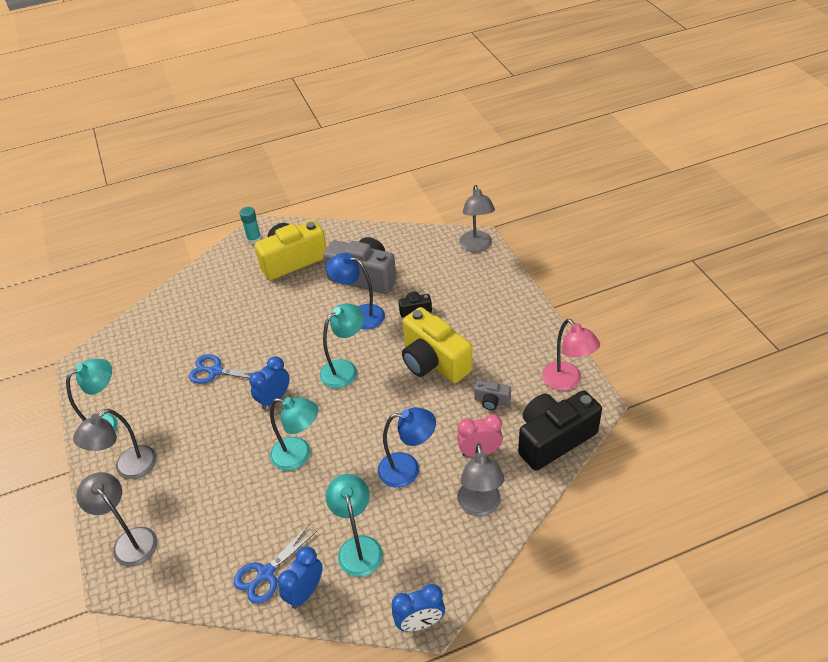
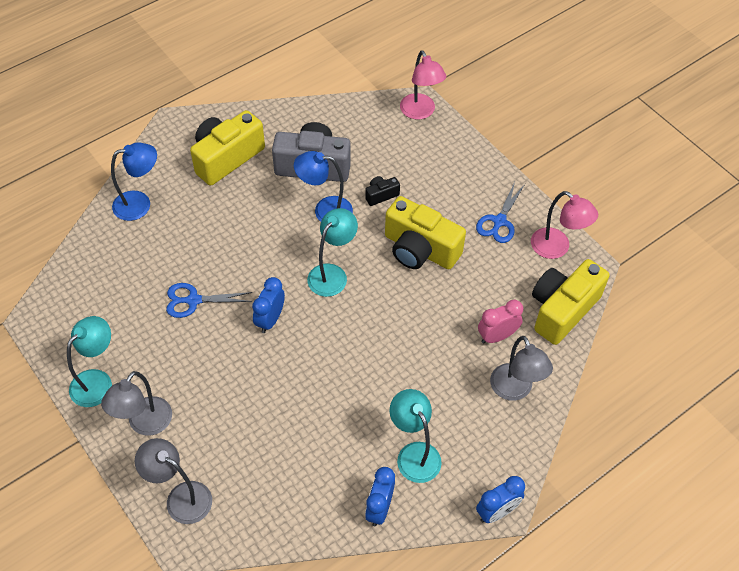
camera: 20 degrees left, 10 degrees up
blue scissors [233,525,318,604] -> blue scissors moved to [476,182,525,243]
turquoise glue stick [239,207,261,244] -> none
turquoise lamp [270,397,318,471] -> none
blue lamp [378,407,436,488] -> blue lamp moved to [111,143,157,221]
grey lamp [459,185,495,252] -> pink lamp [400,50,446,119]
grey camera [474,380,511,410] -> none
black camera [518,390,602,471] -> yellow camera [532,259,610,345]

